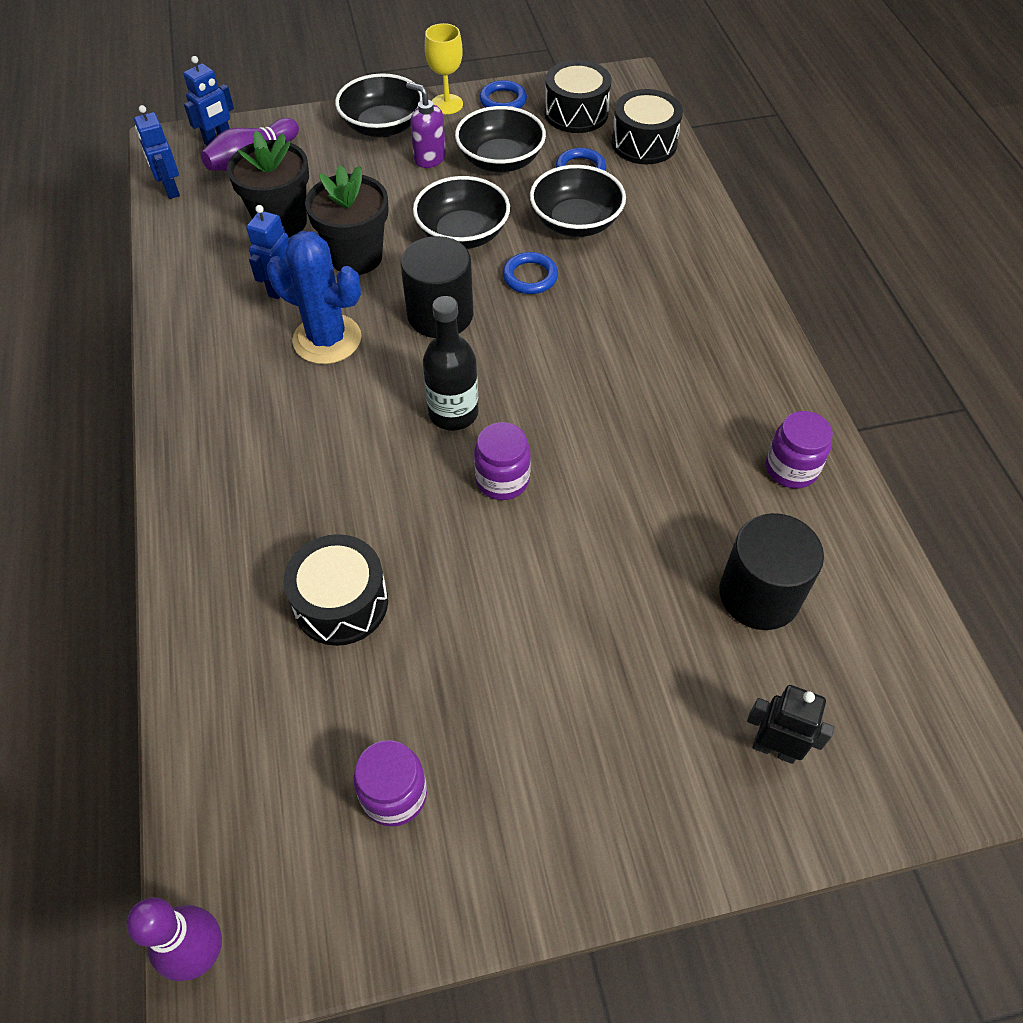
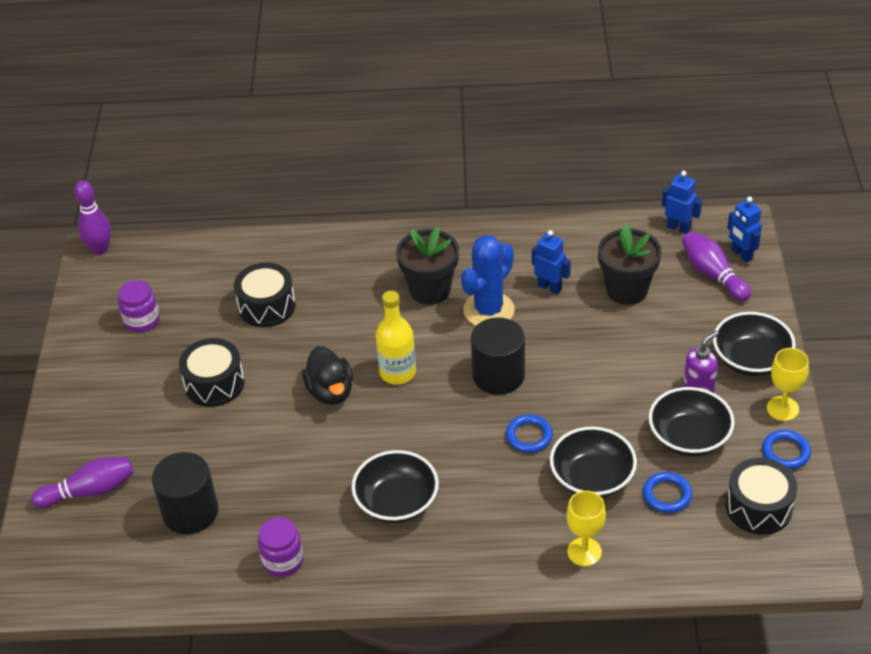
camera: 105 degrees right, 10 degrees down
blue robot [134,105,180,199] -> blue robot turned 45 degrees clockwise [662,171,702,234]
black flower pot [305,165,389,275] -> black flower pot moved to [396,226,459,305]
black bowl [413,176,510,249] -> black bowl moved to [351,450,439,523]
black bottle [423,296,479,430] -> yellow bottle [375,291,416,385]
purple jar [474,422,531,500] -> black duck [302,346,353,405]
black drum [611,89,683,164] -> black drum moved to [179,338,245,407]
black robot [747,685,834,764] -> purple bowling pin [31,457,134,508]
none -> yellow goblet [566,491,606,566]

